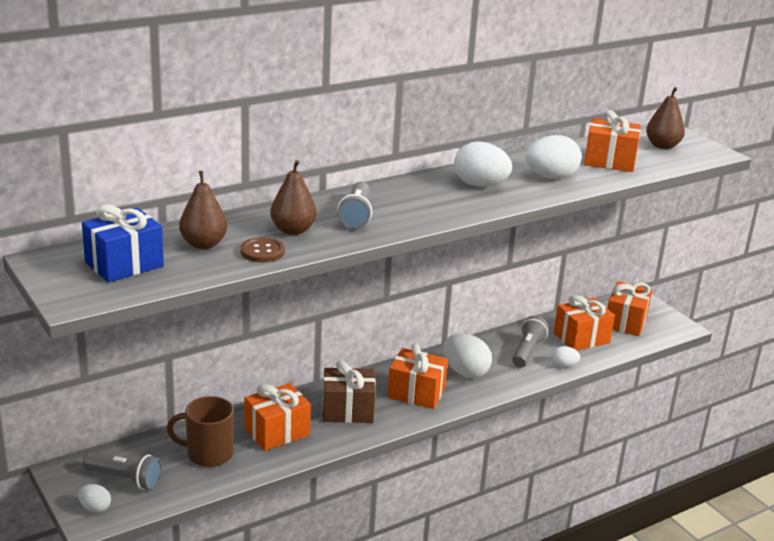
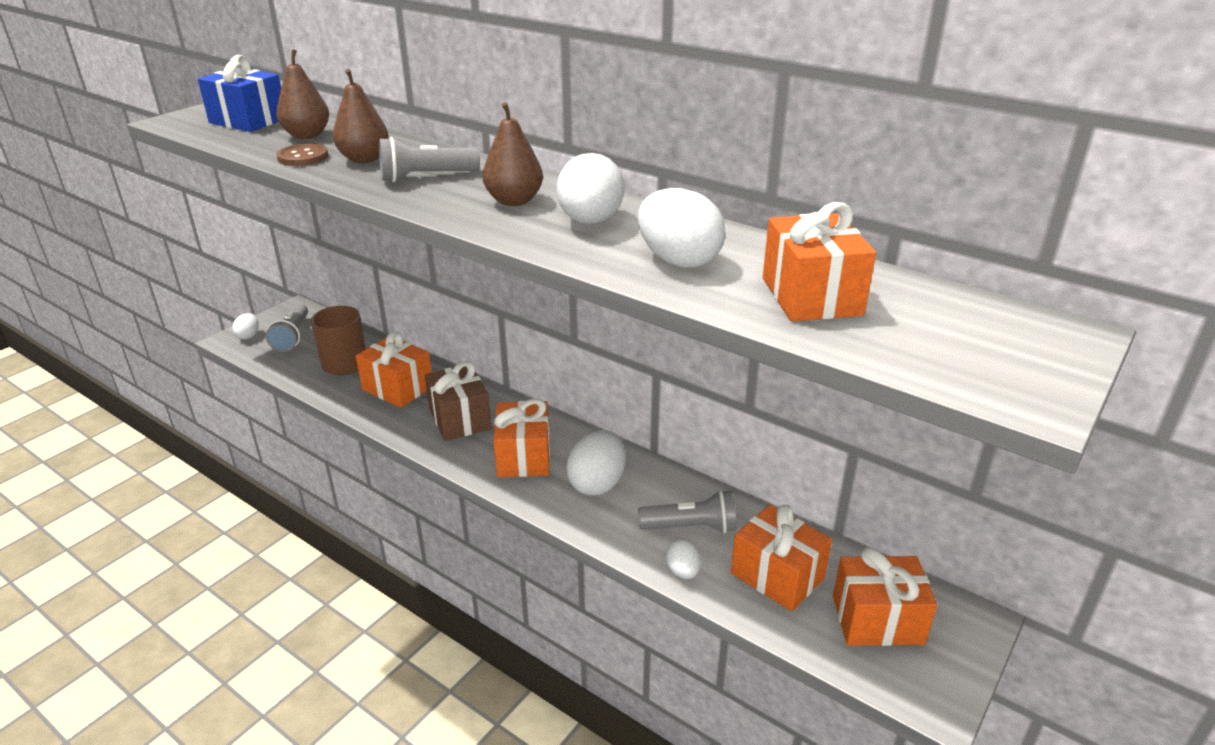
camera: 70 degrees right, 5 degrees up
brown pear [646,87,685,149] -> brown pear moved to [483,102,543,206]

